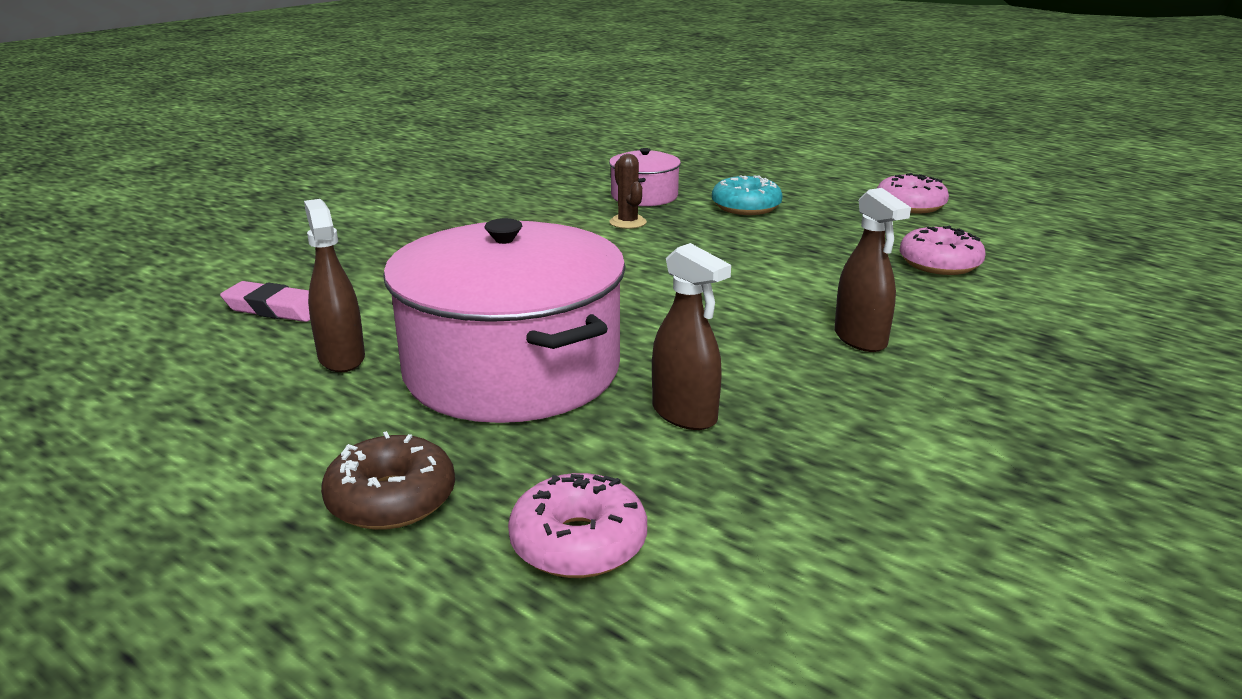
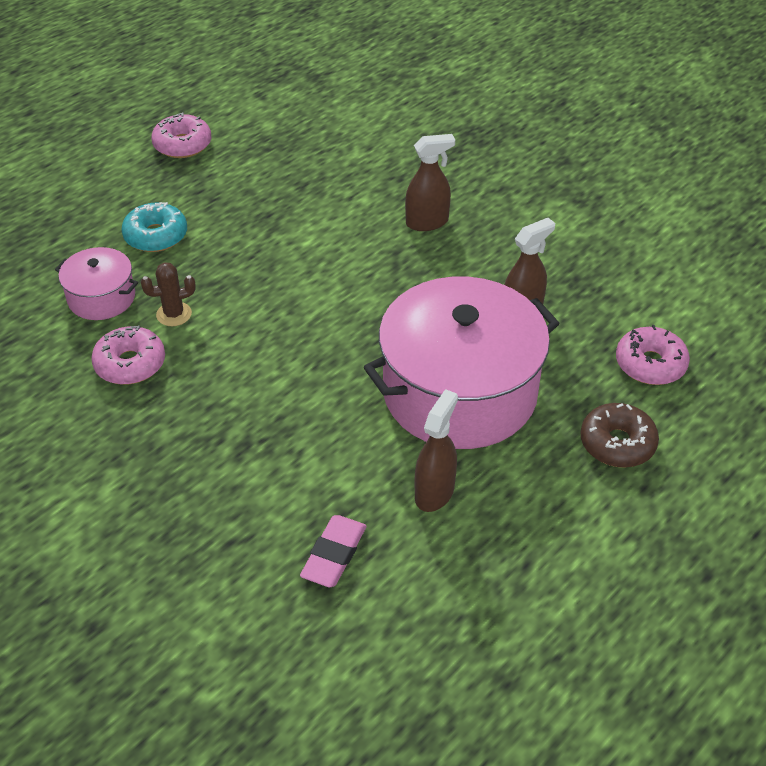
camera: 85 degrees left, 20 degrees up
brown spray bottle [304,199,365,372] -> brown spray bottle turned 135 degrees clockwise [415,389,458,512]
pink donut [900,226,985,275] -> pink donut moved to [91,326,165,385]

